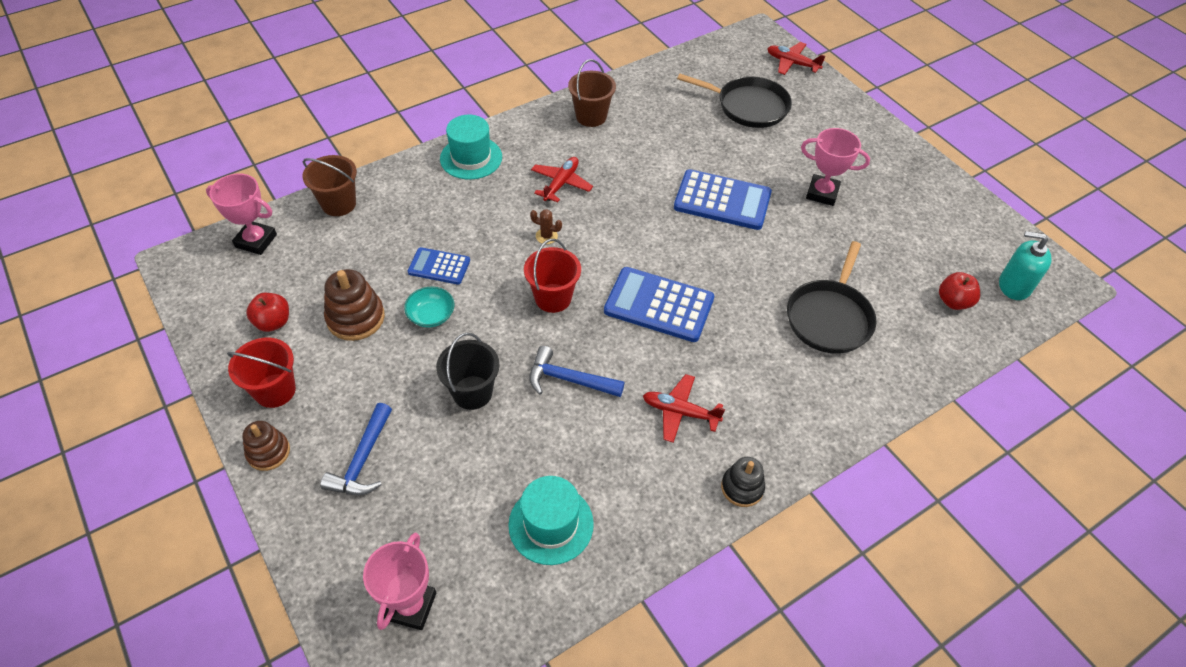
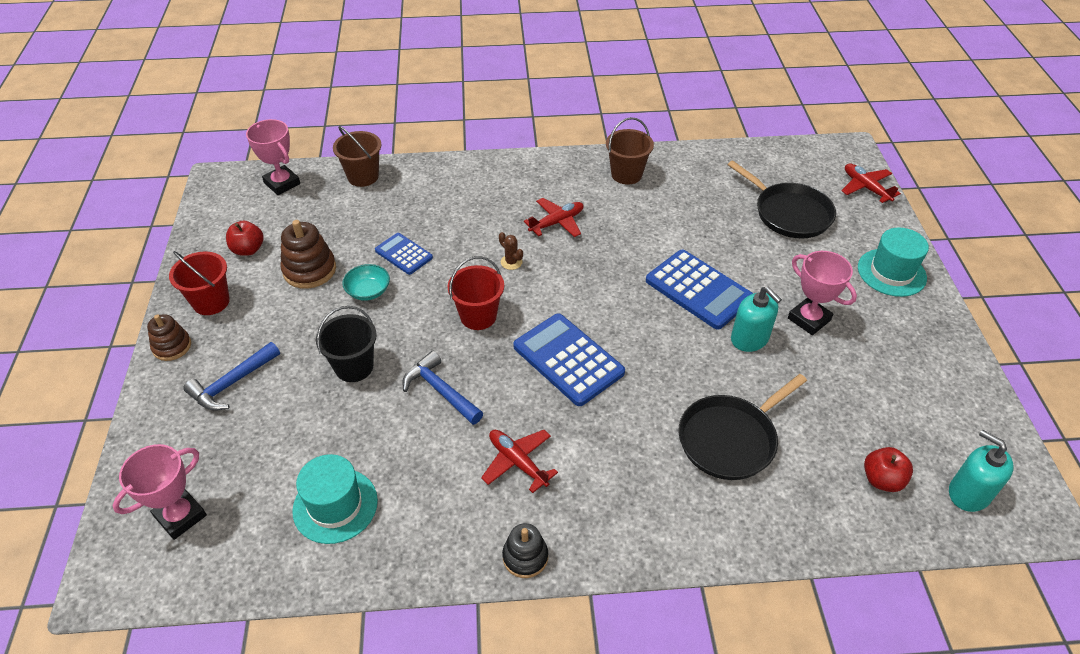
camera: 30 degrees right, 5 degrees down
turquoise hat [440,115,502,179] -> turquoise hat moved to [858,227,929,297]
none -> turquoise soap dispenser [731,286,782,352]

